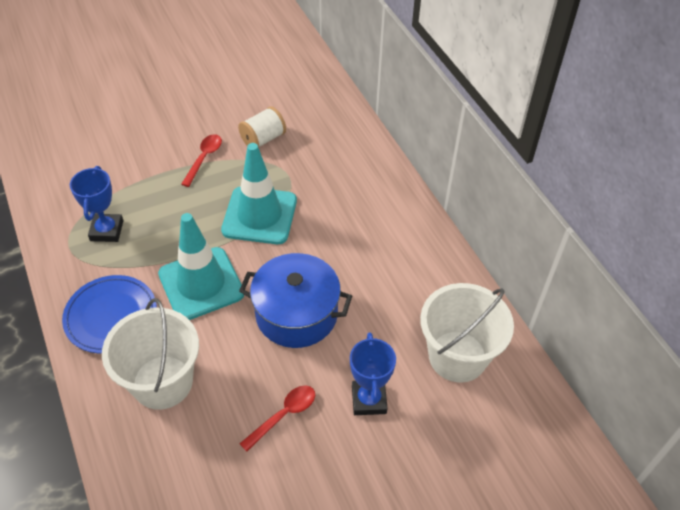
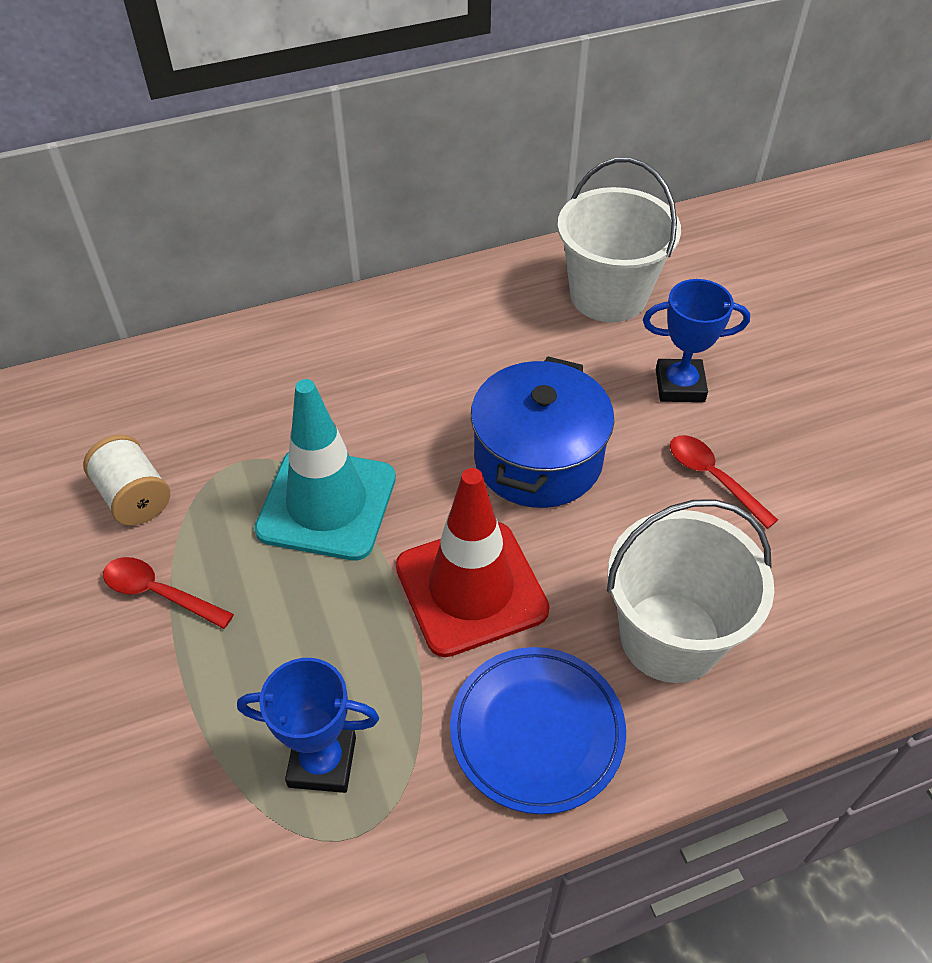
camera: 85 degrees left, 0 degrees up
turquoise traffic cone [158,213,244,320] -> red traffic cone [396,468,550,657]

